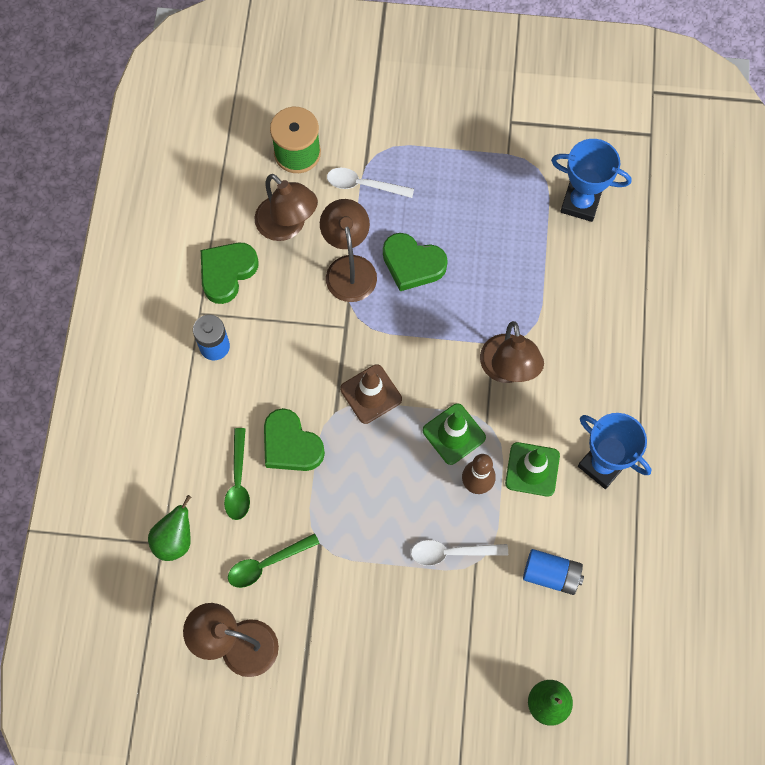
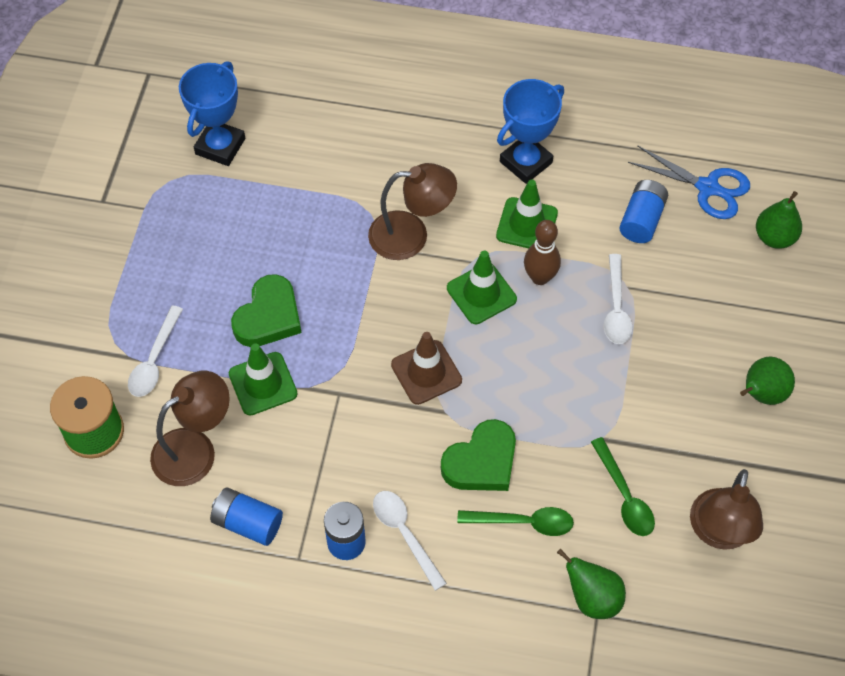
camera: 85 degrees left, 10 degrees down
green heart [201,243,259,304] -> blue battery [210,487,283,546]
brown lamp [320,199,377,302] -> green traffic cone [229,343,297,416]
none -> white spoon [373,491,447,591]
none -> blue scissors [628,145,750,219]
none -> green pear [740,357,795,405]

